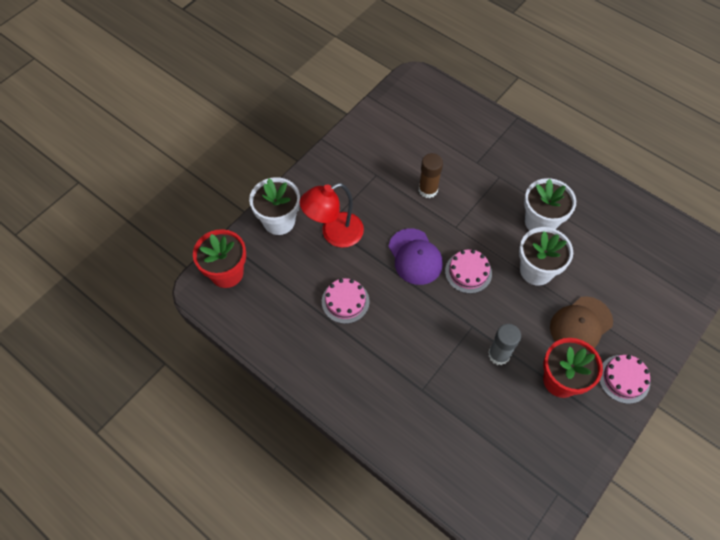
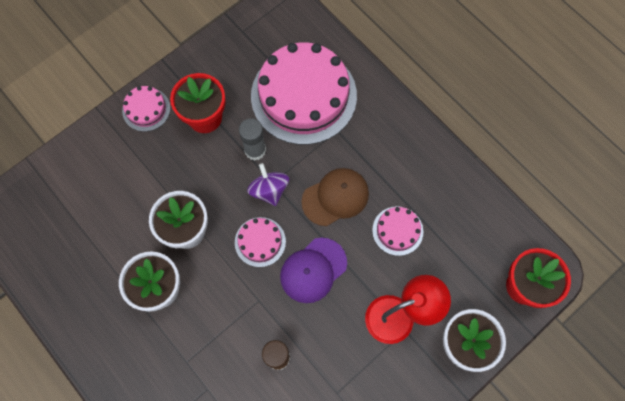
camera: 170 degrees left, 10 degrees up
purple cap [388,228,443,285] -> purple cap turned 120 degrees counterclockwise [280,238,347,303]
brown cap [550,296,613,348] -> brown cap moved to [301,168,369,226]
none -> purple spinning top [247,163,289,206]
none -> pink cake [251,43,357,145]

